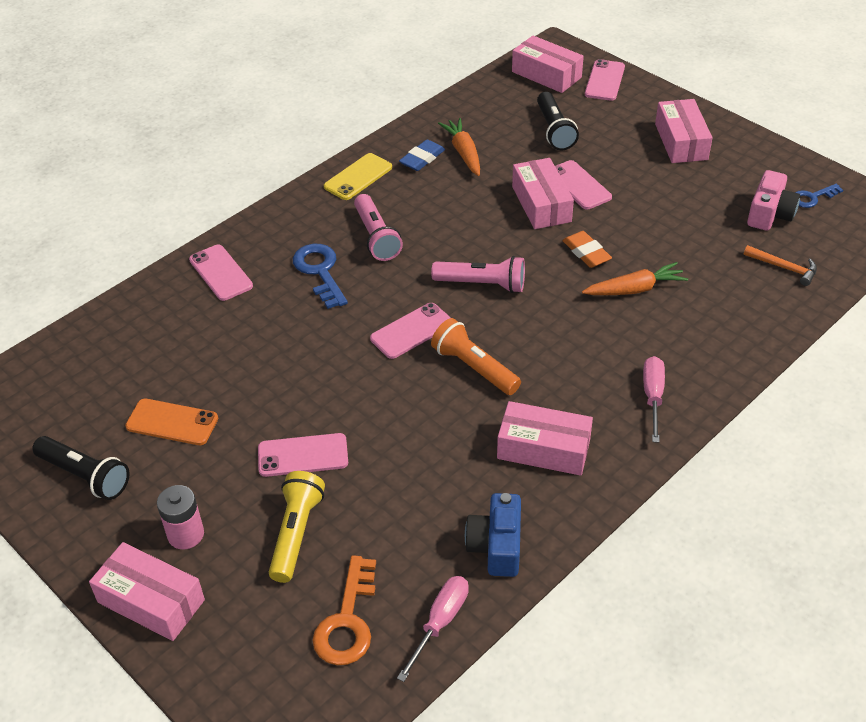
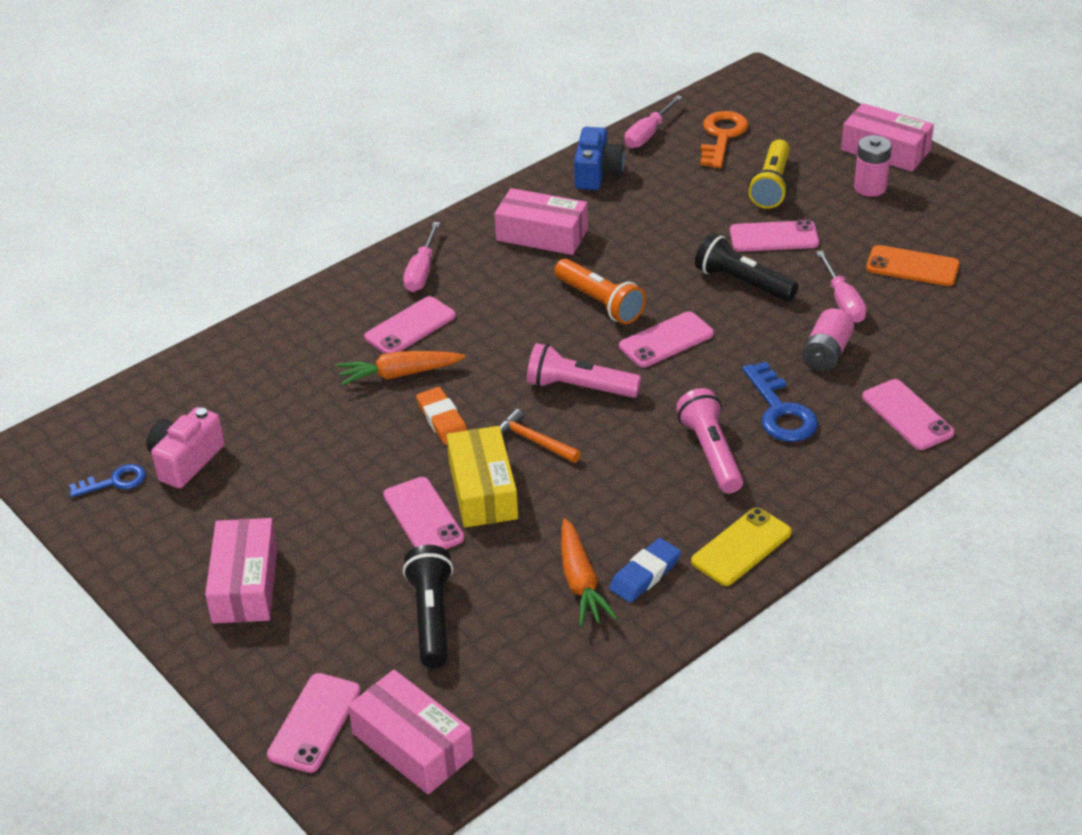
camera: 175 degrees left, 5 degrees down
black flashlight [32,436,130,500] -> black flashlight moved to [695,233,798,302]
pink box [512,158,574,229] -> yellow box [447,426,518,528]
orange hammer [744,245,817,286] -> orange hammer moved to [500,409,581,463]
none -> pink phone [364,296,456,354]
none -> pink battery [802,308,854,371]
none -> pink screwdriver [816,250,867,323]

